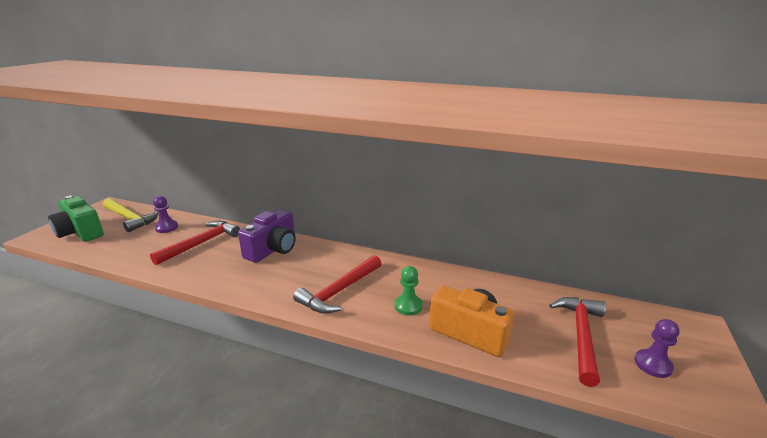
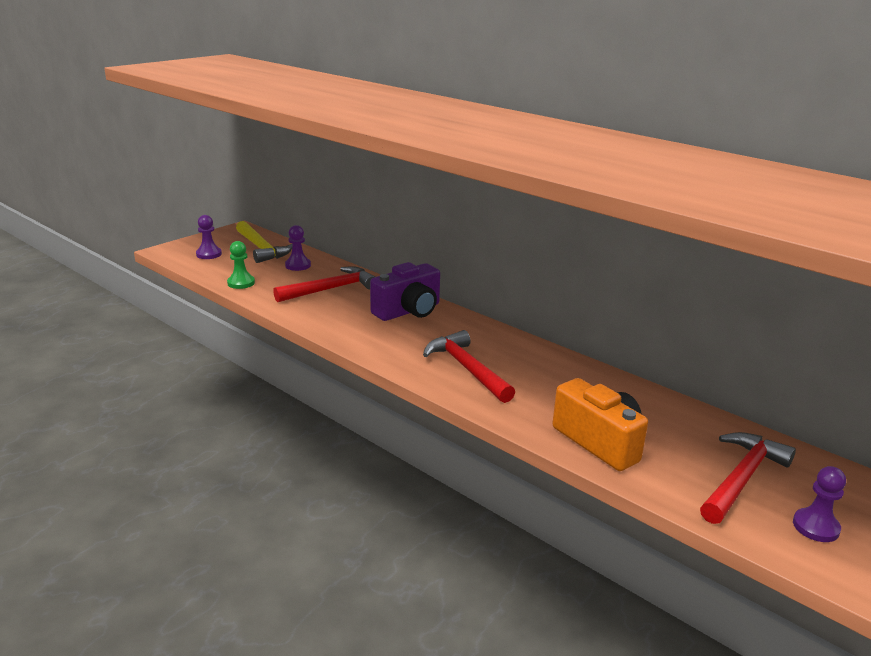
camera: 20 degrees right, 0 degrees up
green camera [48,195,104,242] -> purple pawn [196,215,222,259]
red hammer [293,255,382,314] -> red hammer turned 90 degrees clockwise [423,330,515,403]
green pawn [395,266,423,316] -> green pawn moved to [227,241,255,289]

